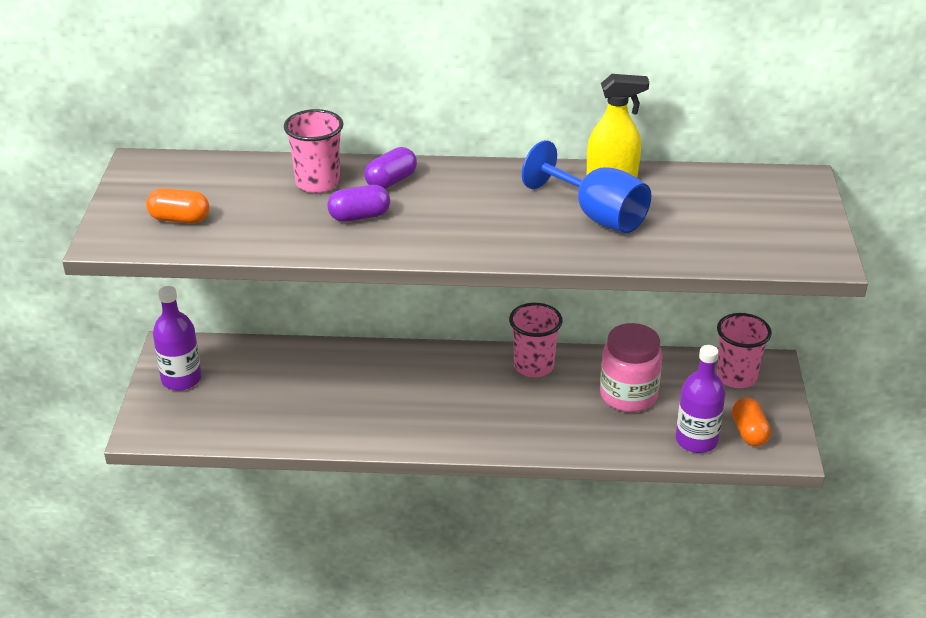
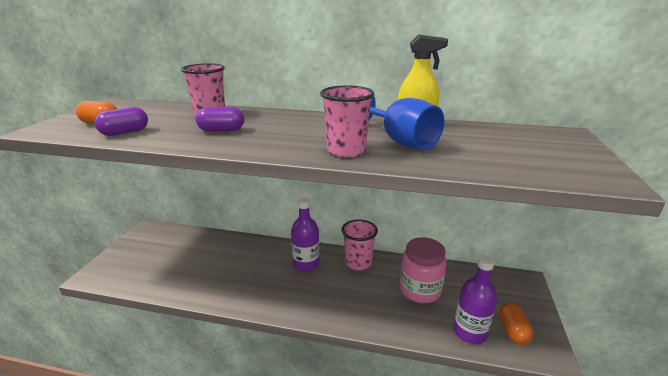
camera: 10 degrees right, 10 degrees down
purple bottle [153,286,202,391] -> purple bottle moved to [291,198,320,272]
purple capsule [365,147,417,189] -> purple capsule moved to [94,107,148,136]
pink cup [717,313,772,388] -> pink cup moved to [320,85,374,157]

